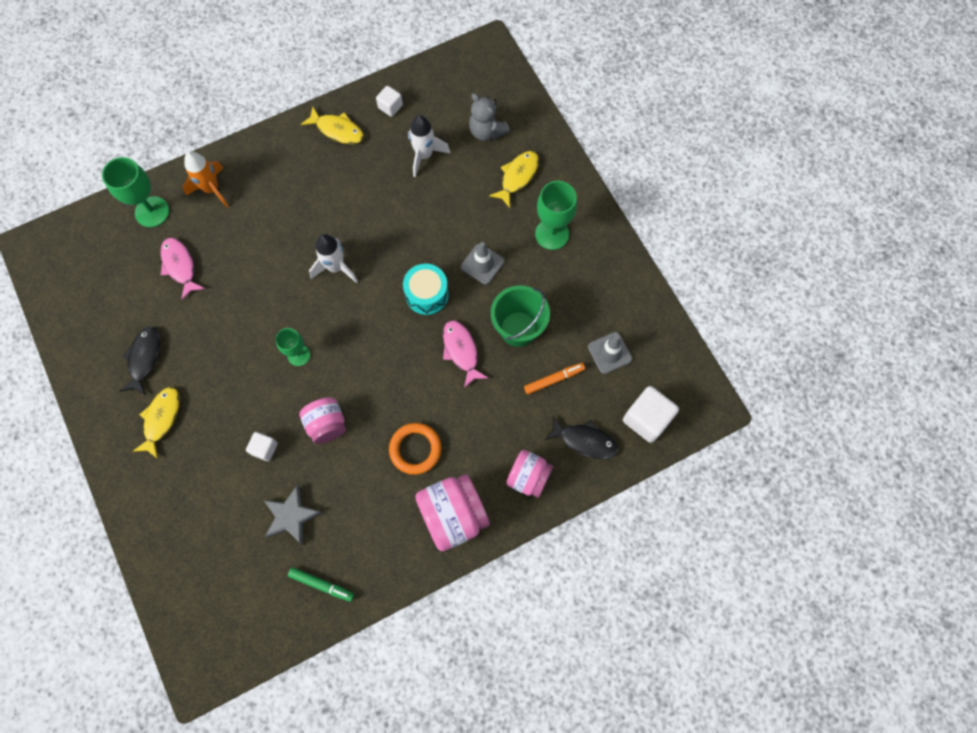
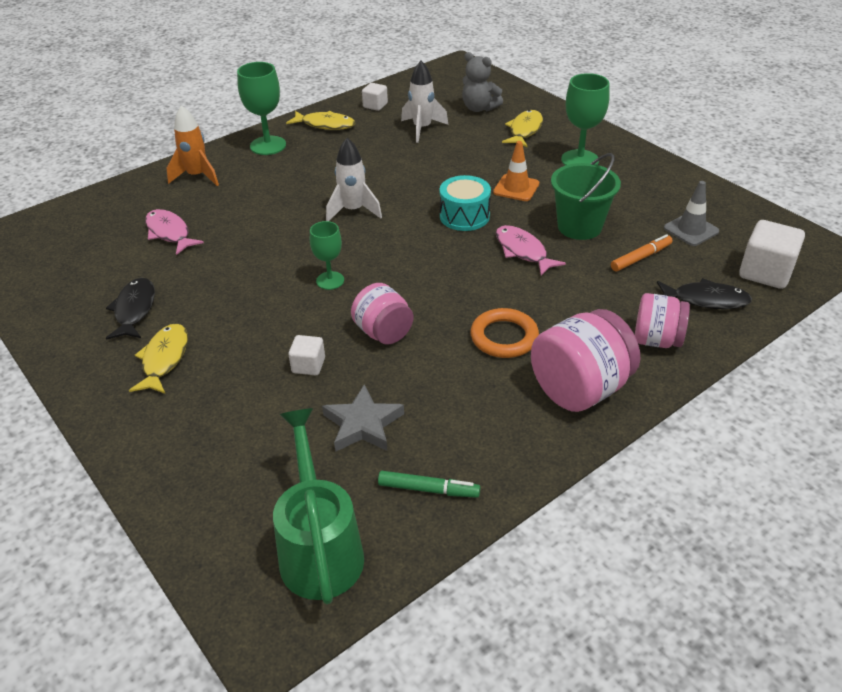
camera: 10 degrees left, 30 degrees down
green goblet [102,157,169,227] -> green goblet moved to [237,62,286,155]
grey traffic cone [461,242,504,285] -> orange traffic cone [493,141,539,201]
none -> green watering can [273,408,364,604]

